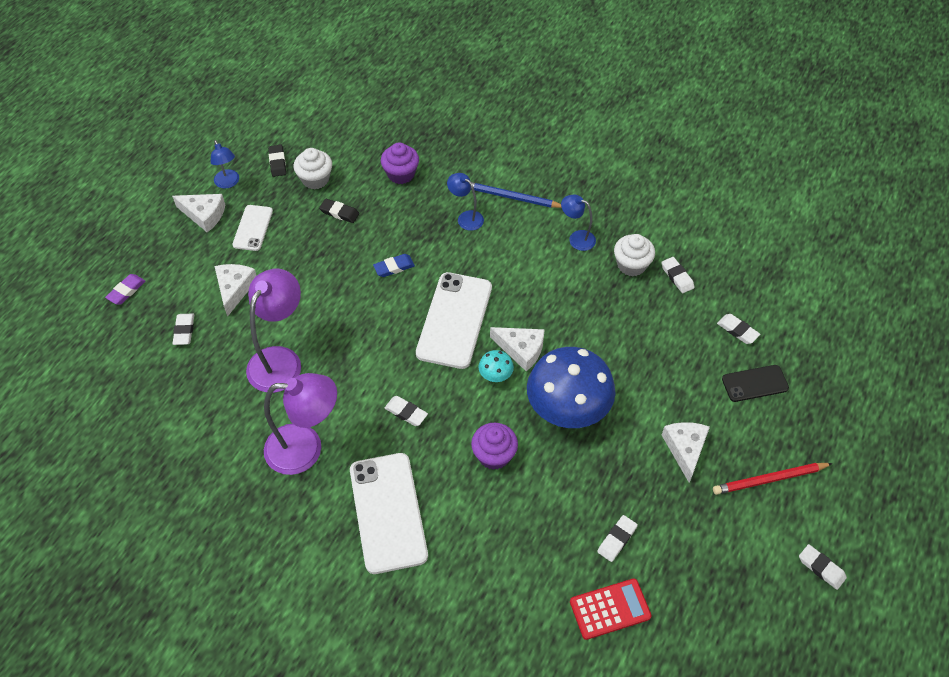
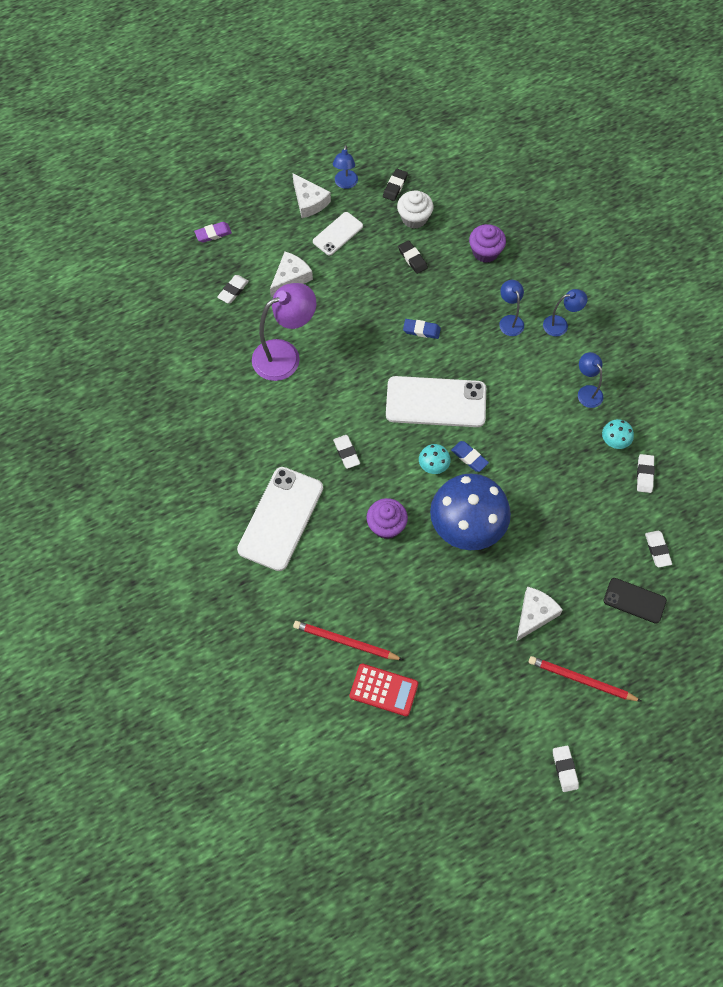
camera: 35 degrees right, 10 degrees up
purple lamp [264,373,337,475] -> none
white phone [416,272,492,369] -> white phone turned 45 degrees clockwise [386,376,486,427]
blue pencil [471,182,562,208] -> blue lamp [543,289,588,337]
white cheese [490,327,545,371] -> blue eraser [451,441,489,472]
white eraser [597,515,638,562] -> none
white cupcake [614,234,655,276] -> turquoise mushroom [602,419,634,449]
none -> red pencil [293,621,403,660]

